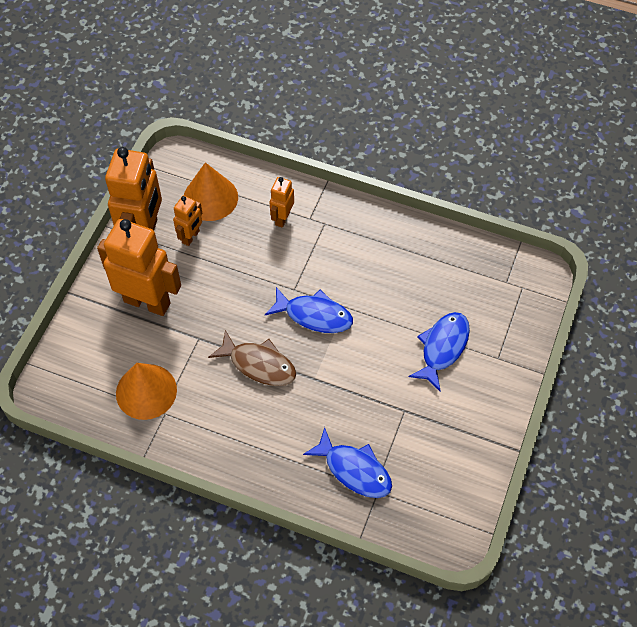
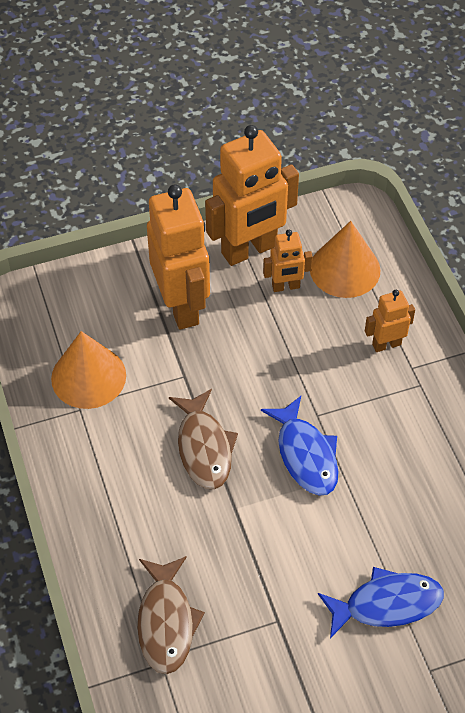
camera: 50 degrees right, 5 degrees down
blue fish [303,427,392,498] -> brown fish [137,556,205,674]

